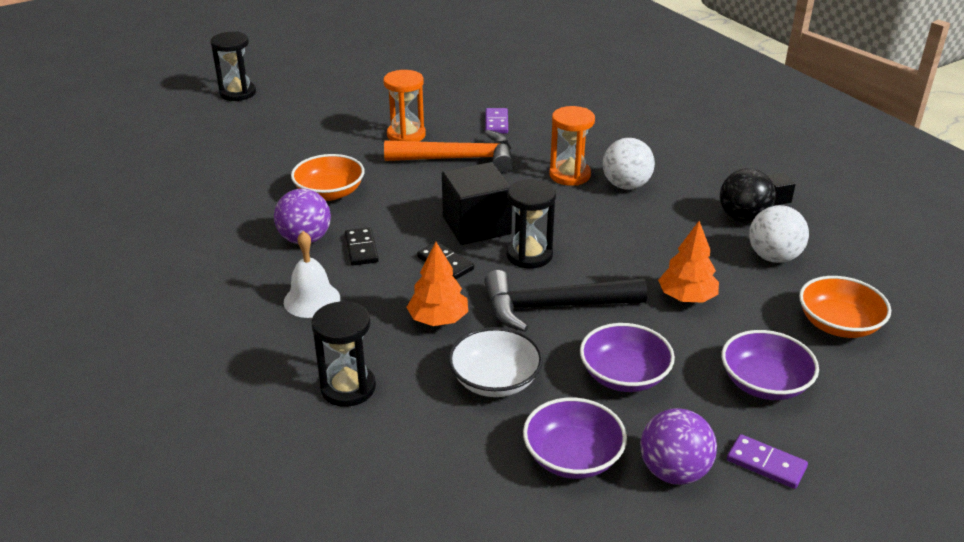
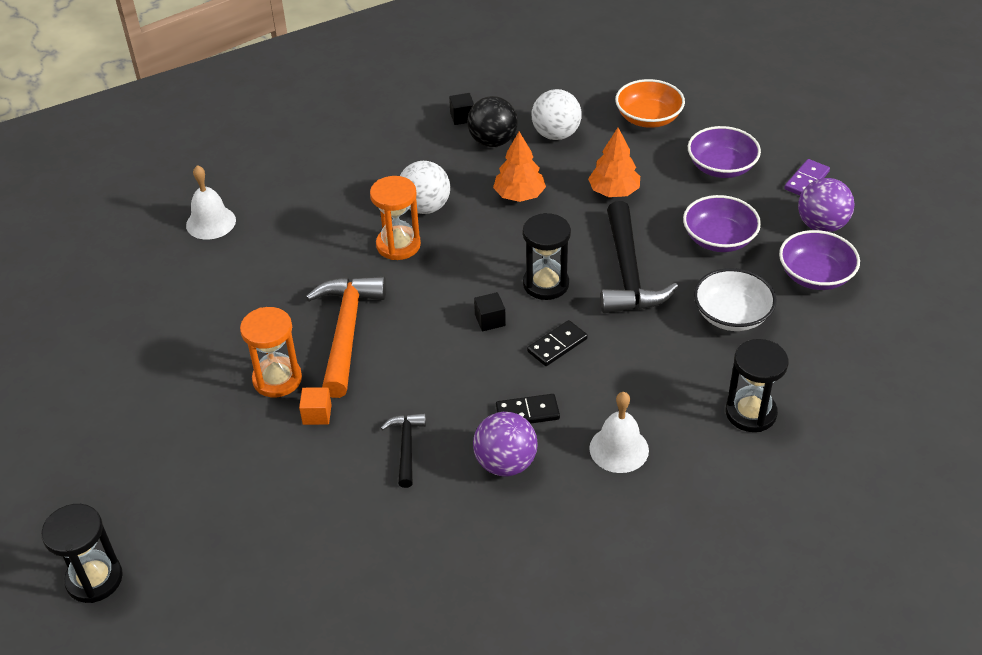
camera: 85 degrees left, 10 degrees up
orange bowl [291,154,364,201] -> black hammer [381,413,426,488]
orange tree [406,242,468,326] -> orange tree moved to [493,132,546,202]
black cube [442,162,512,245] -> black cube [474,292,506,331], size x0.43
purple domino [485,108,508,134] -> none
none -> white bell [186,165,236,240]
none -> orange cube [299,387,332,425]

